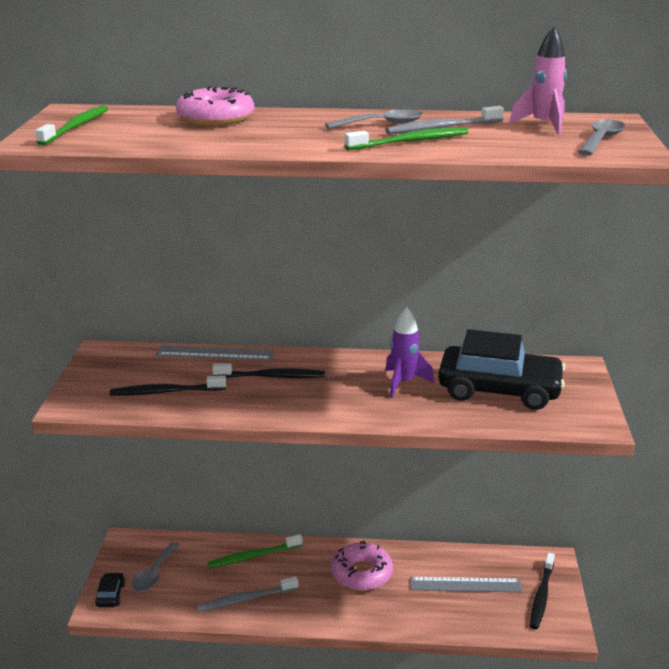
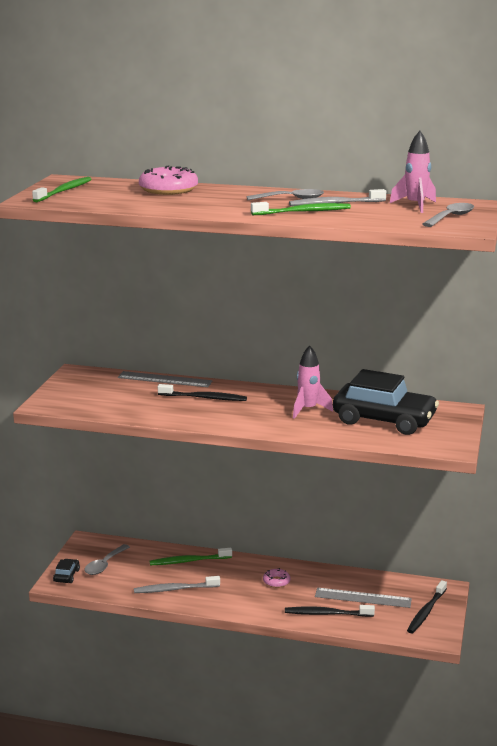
camera: 10 degrees right, 5 degrees down
black toothbrush [110,375,226,396] -> black toothbrush moved to [285,605,375,617]
pink donut [331,541,393,591] -> pink donut [263,568,290,588], size x0.52
purple rocket [385,307,434,398] -> pink rocket [293,345,333,419]

